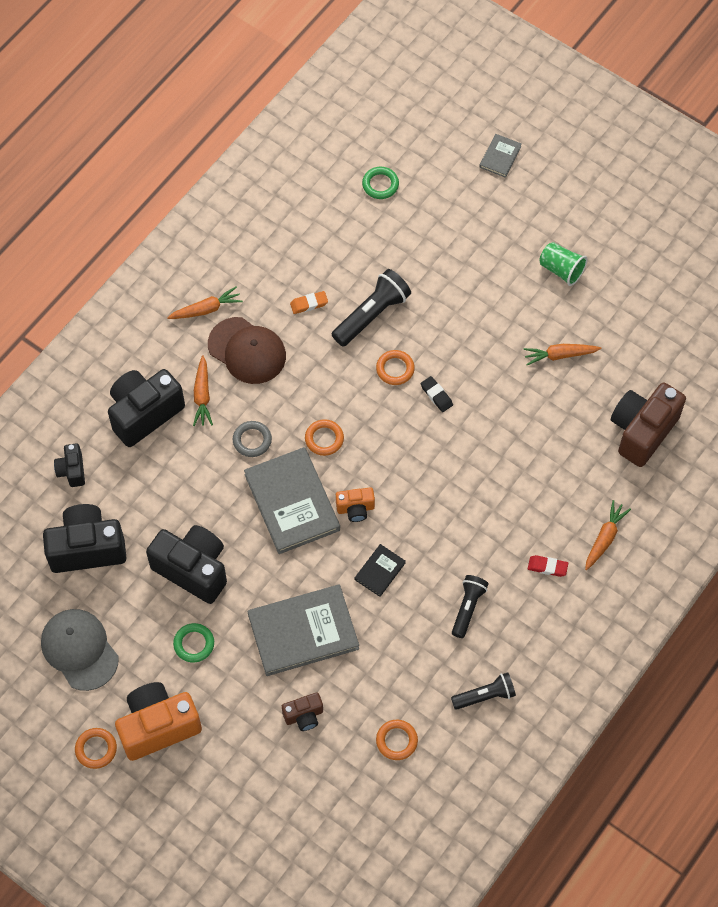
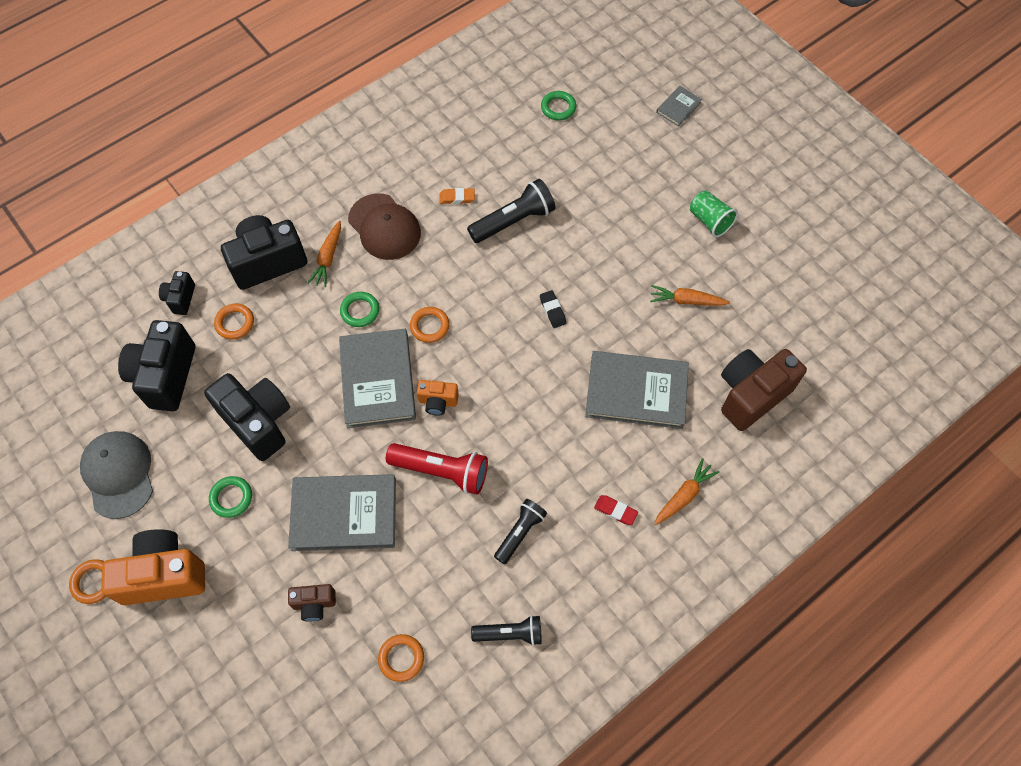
camera: 15 degrees right, 0 degrees up
black camera [43,504,126,573] -> black camera turned 90 degrees counterclockwise [118,320,195,411]
orange carrot [167,286,243,319] -> none
grey ring [233,421,272,457] -> green ring [340,292,379,327]
black book [355,544,406,597] -> red flashlight [386,443,488,495]
orange ring [376,350,415,385] -> orange ring moved to [214,304,254,340]
none -> grey book [585,351,689,429]

